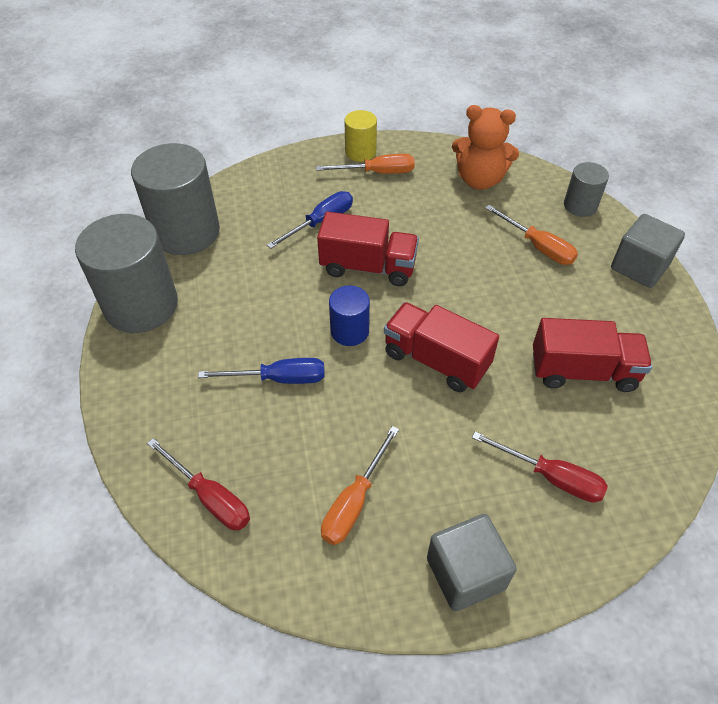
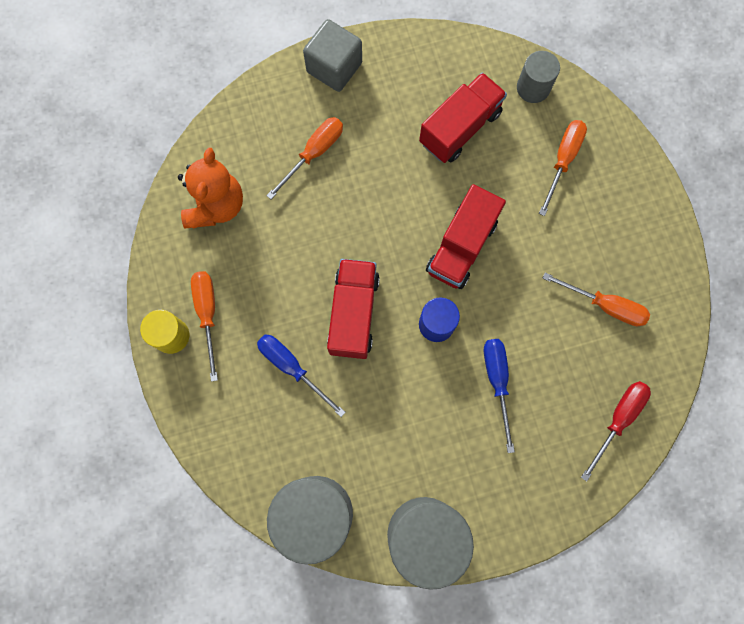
camera: 95 degrees left, 25 degrees up
grey cube [427,514,517,611] -> none
red screwdriver [472,431,608,502] -> orange screwdriver [539,120,587,216]
red truck [533,318,652,392] -> red truck turned 45 degrees clockwise [419,73,507,163]
grey cylinder [564,162,609,217] -> grey cylinder moved to [517,51,560,103]

